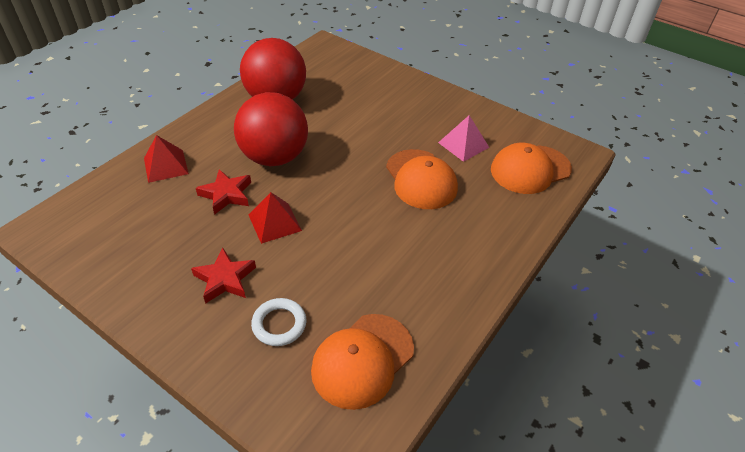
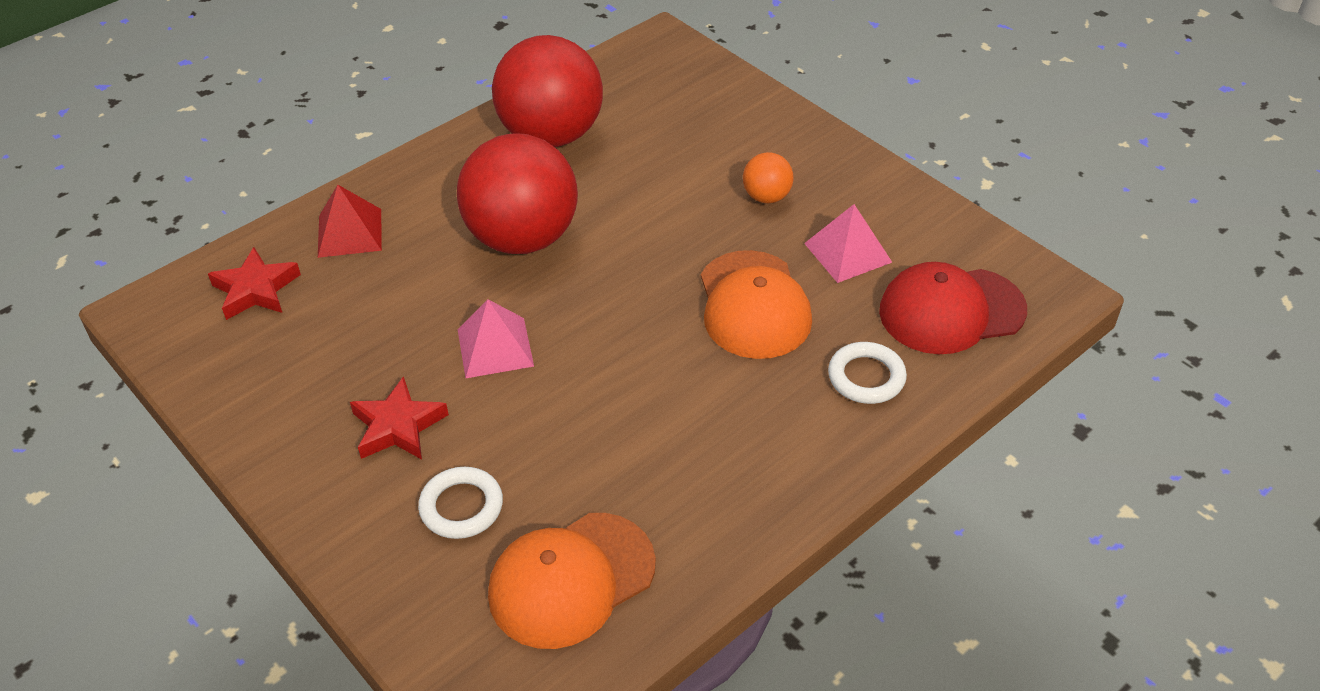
camera: 15 degrees right, 0 degrees up
red star [196,169,251,215] -> red star moved to [208,247,301,320]
red pyramid [249,192,302,244] -> pink pyramid [457,299,534,378]
orange cap [491,143,572,194] -> red cap [879,262,1027,354]
none -> orange ball [743,152,794,203]
none -> white ring [828,342,907,404]

